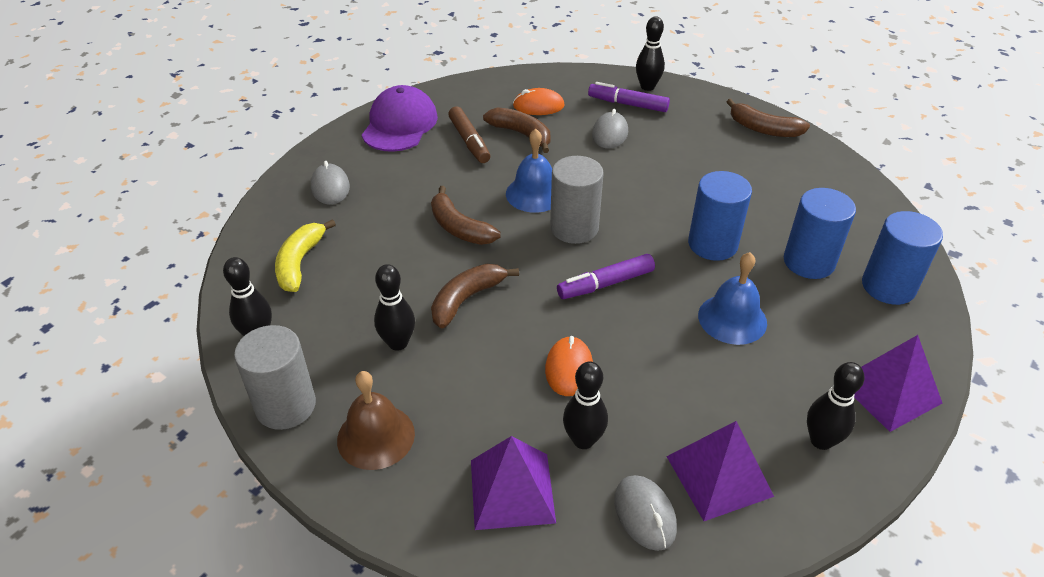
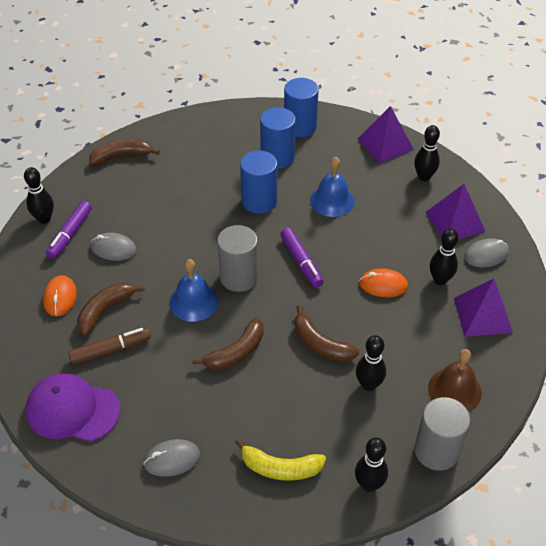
camera: 90 degrees left, 5 degrees up
brown banana [727,99,810,137] -> brown banana turned 135 degrees counterclockwise [89,139,160,165]

